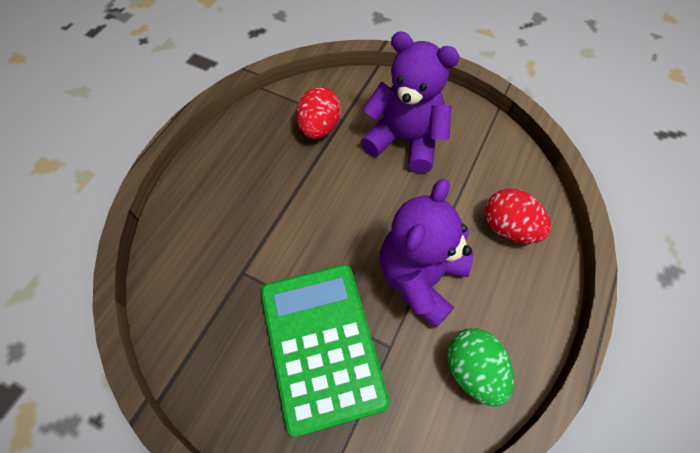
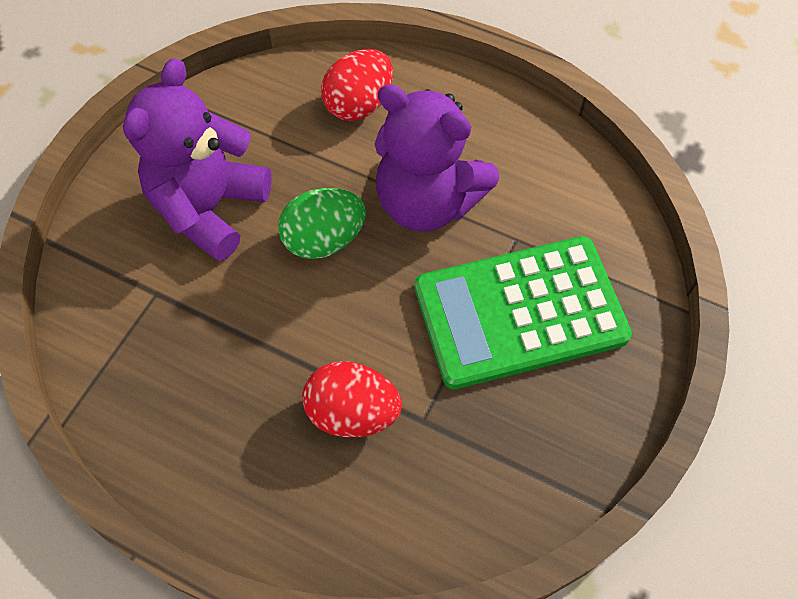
camera: 90 degrees left, 0 degrees up
red egg [296,86,341,139] -> red egg moved to [302,361,402,438]
green egg [448,328,514,407] -> green egg moved to [278,188,366,259]

